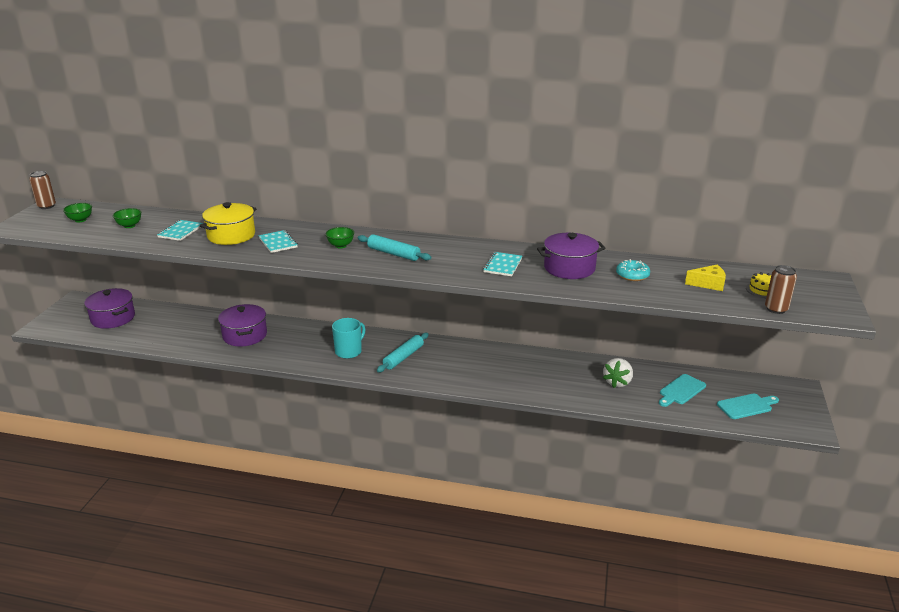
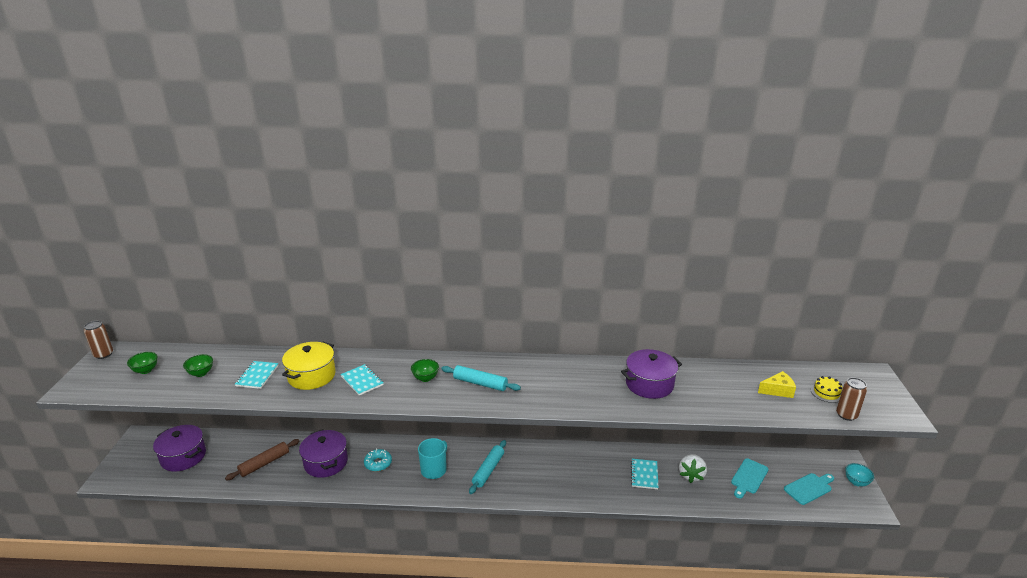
camera: 10 degrees left, 0 degrees up
turquoise notebook [483,252,522,276] -> turquoise notebook moved to [631,459,659,489]
turquoise donut [616,259,650,281] -> turquoise donut moved to [364,449,392,471]
none -> brown rolling pin [225,439,299,480]
none -> turquoise bowl [845,463,874,486]

